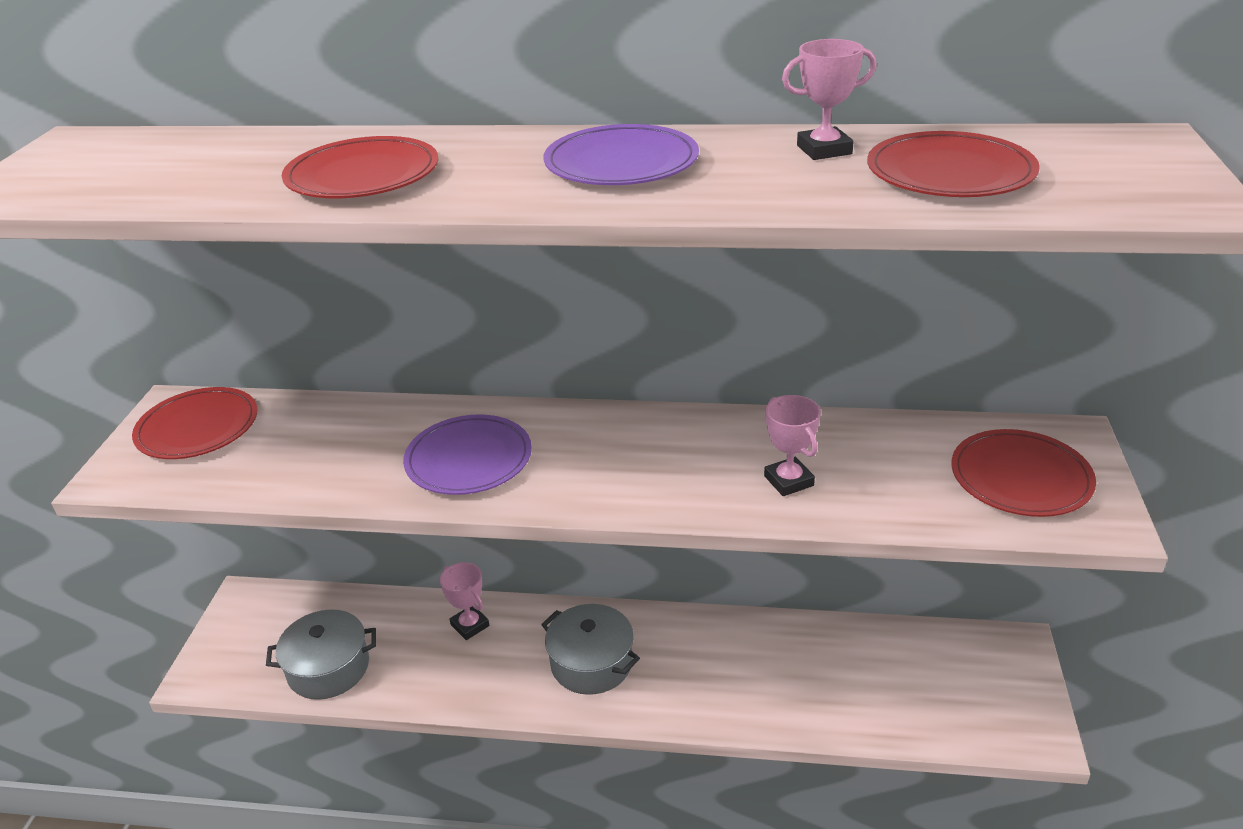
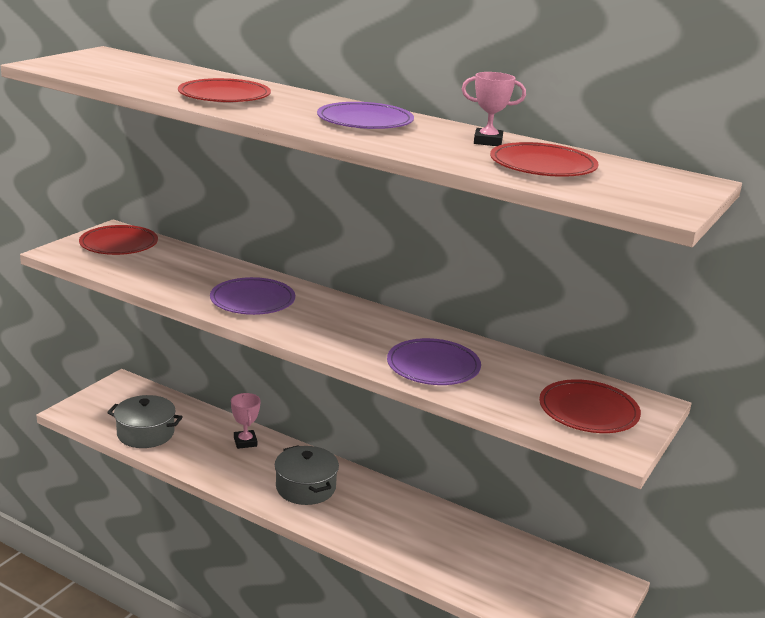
camera: 20 degrees right, 10 degrees down
pink trophy [764,395,821,496] -> purple plate [387,338,481,385]

